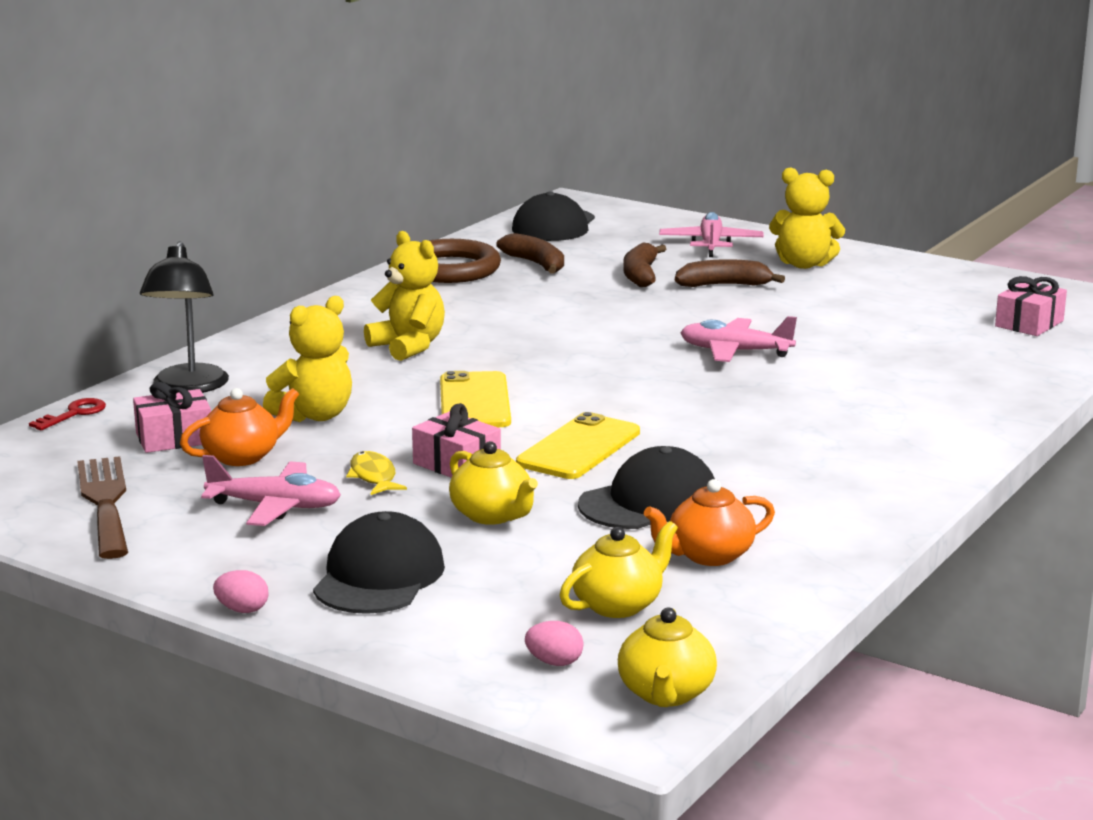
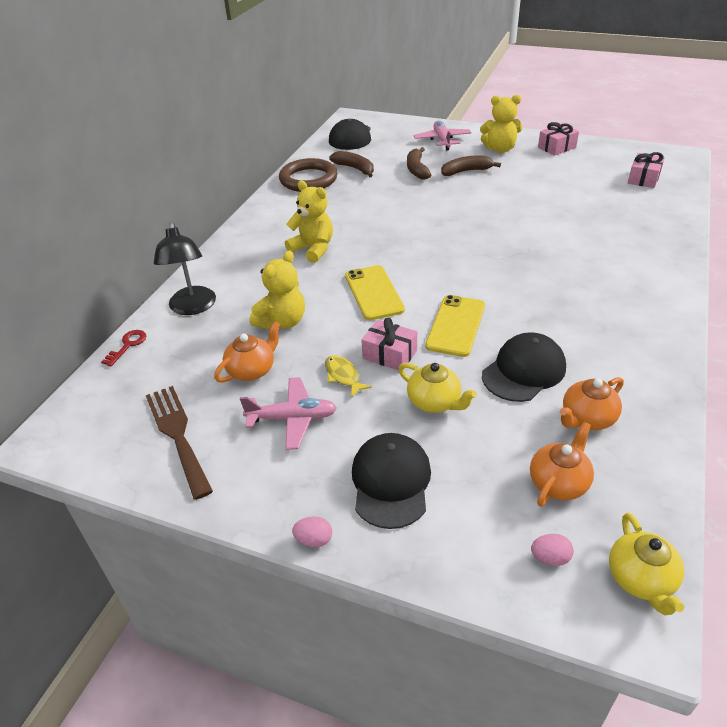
camera: 10 degrees left, 20 degrees up
pink gift [133,382,211,453] -> pink gift moved to [538,122,579,156]
yellow teapot [560,521,678,618] -> orange teapot [530,422,594,507]
pink plane [680,316,797,362] -> none

